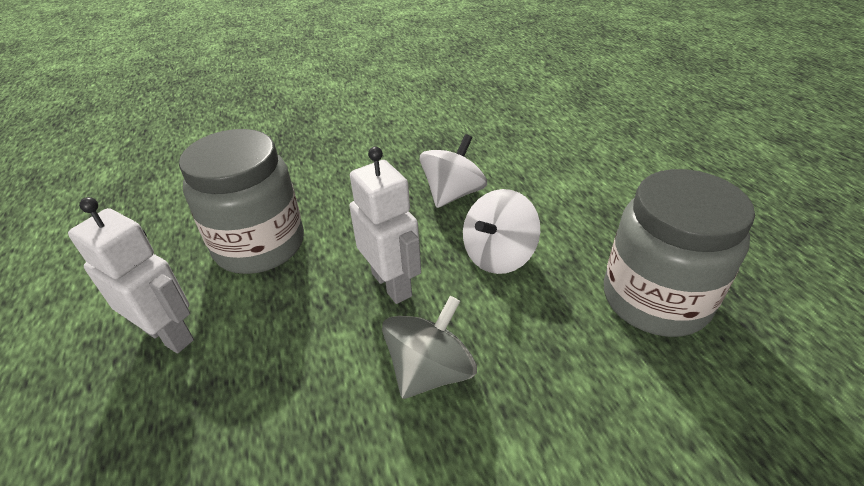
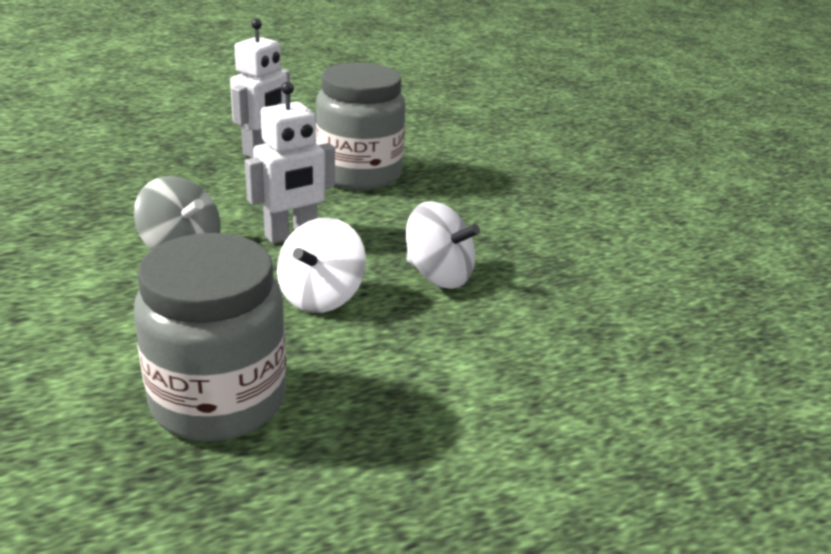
camera: 85 degrees right, 10 degrees down
white spinning top [463,189,540,274] -> white spinning top turned 105 degrees counterclockwise [277,218,366,313]

